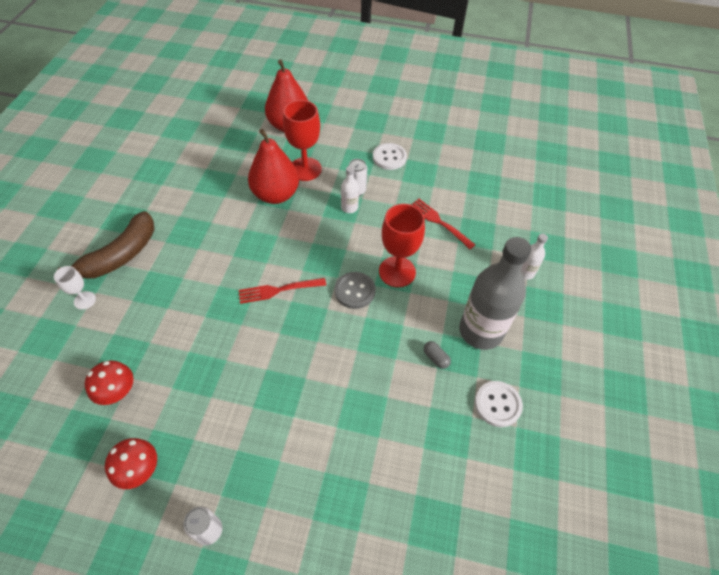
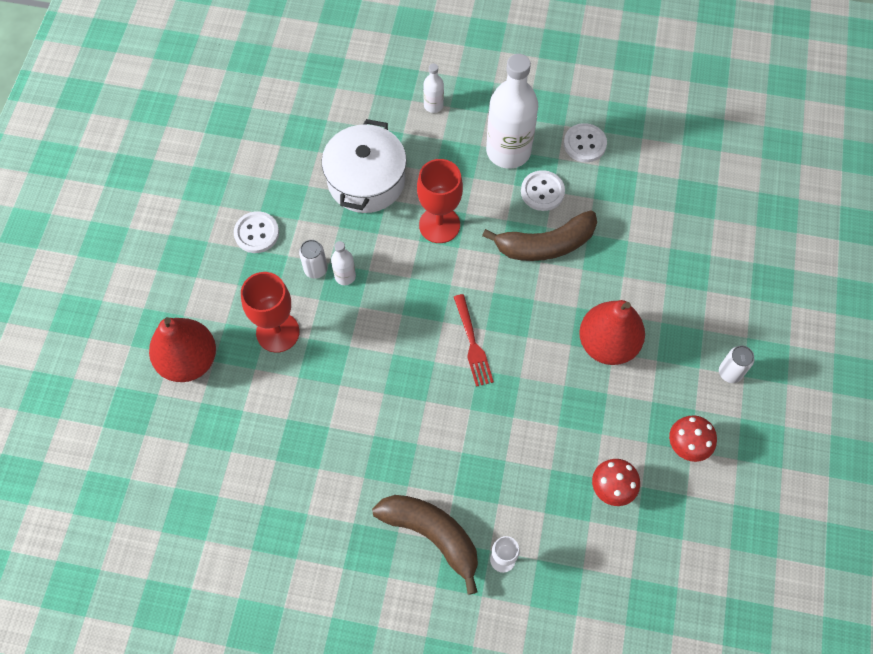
camera: 90 degrees left, 10 degrees up
red pear [248,129,299,204] -> red pear moved to [579,300,645,365]
grey button [335,272,376,309] -> none
red fork [412,199,475,249] -> white pot [322,119,407,213]
grey capsule [424,341,451,369] -> white button [521,170,565,211]
grey bottle [459,237,531,350] -> white bottle [486,54,538,169]
none -> brown banana [482,211,597,261]

